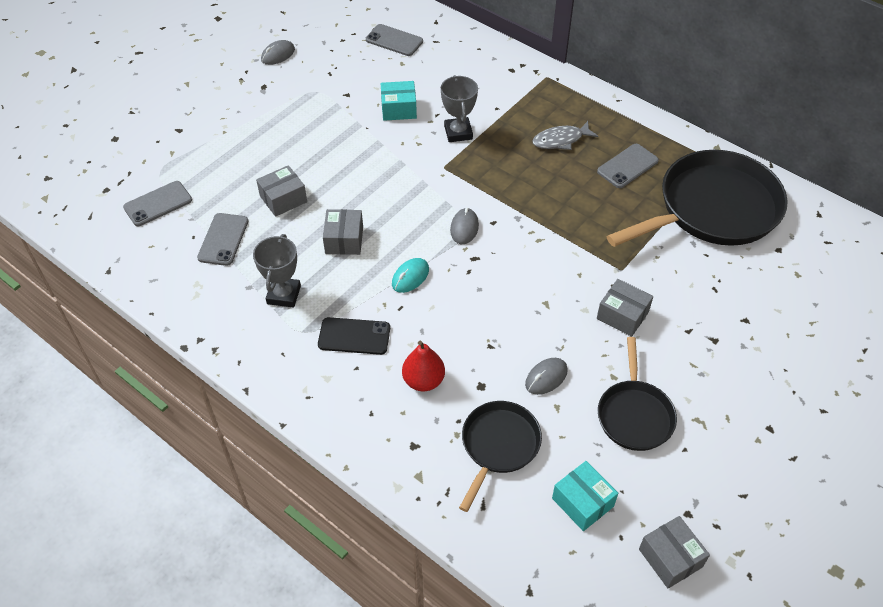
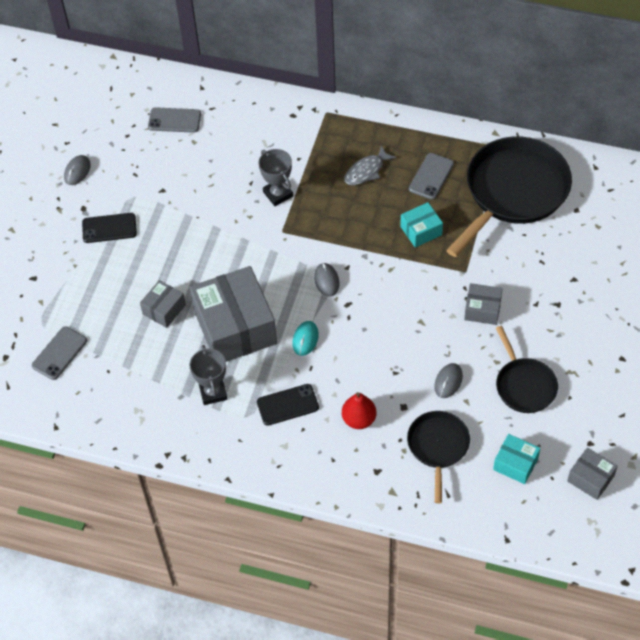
camera: 20 degrees left, 5 degrees up
grey phone [197,213,248,266] -> none
grey box [323,209,363,255] -> grey box [190,266,277,362], size x2.10
turquoise box [381,81,417,121] -> turquoise box moved to [400,202,443,247]
none -> black phone [82,213,137,243]

